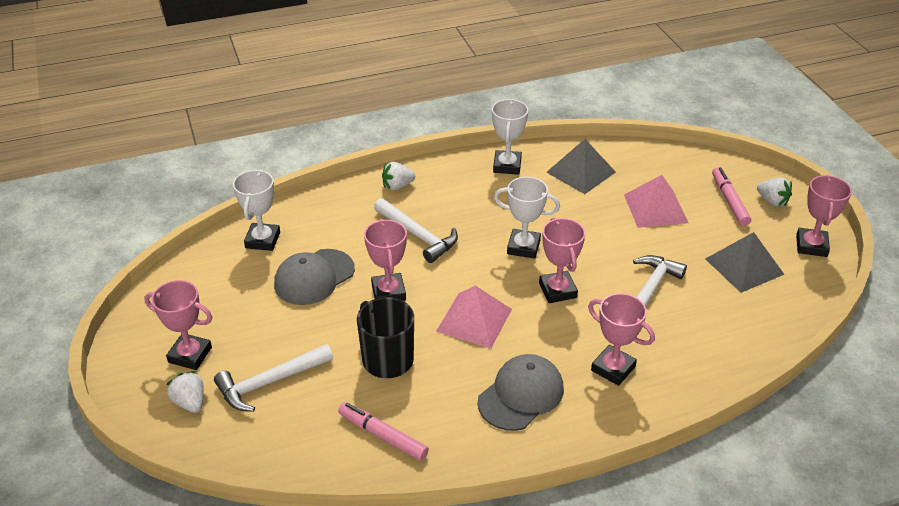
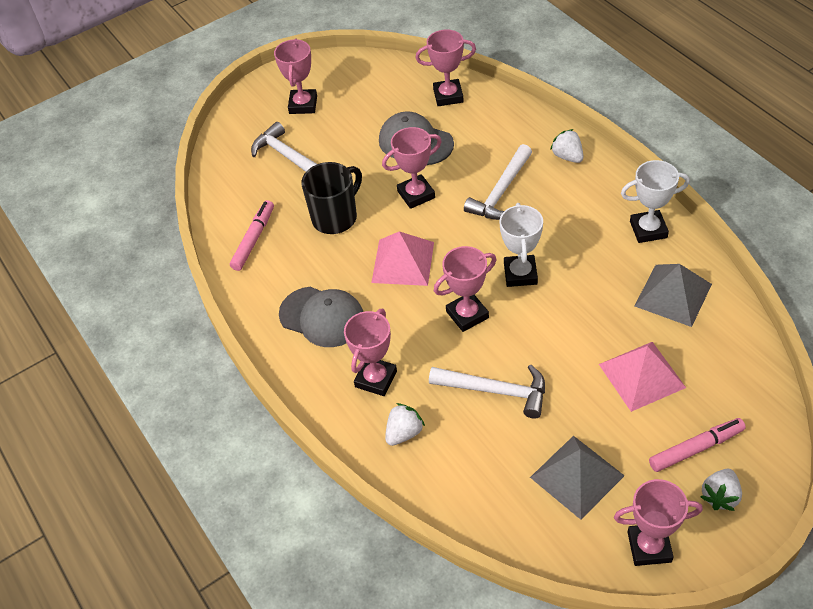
camera: 80 degrees right, 10 degrees up
white strawberry [166,371,204,413] -> white strawberry moved to [385,403,425,446]
white trophy [233,169,280,251] -> pink trophy [416,29,476,106]

